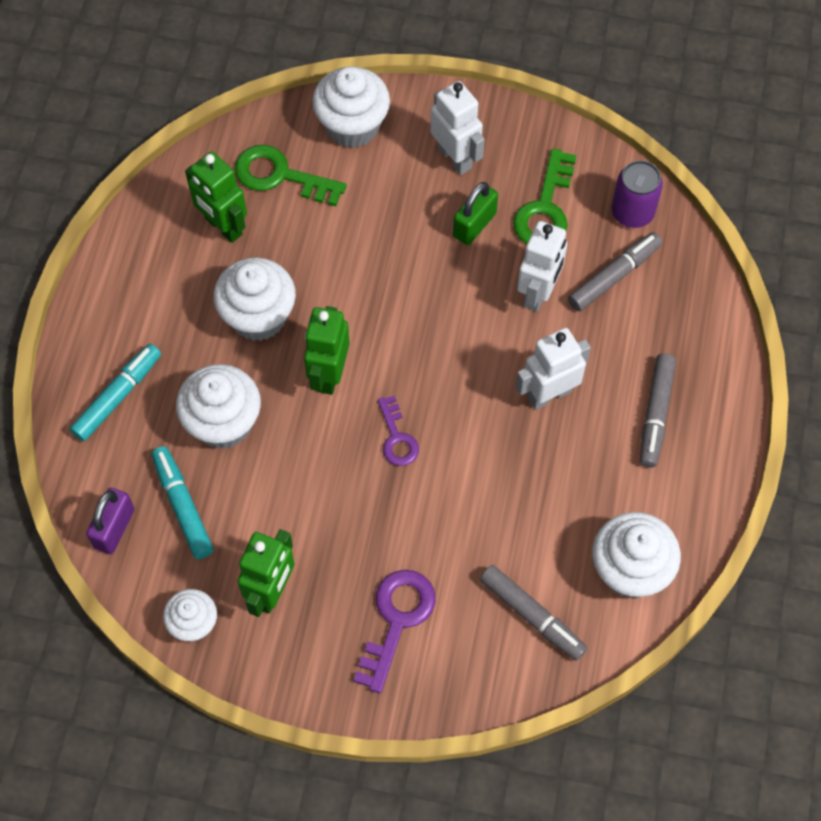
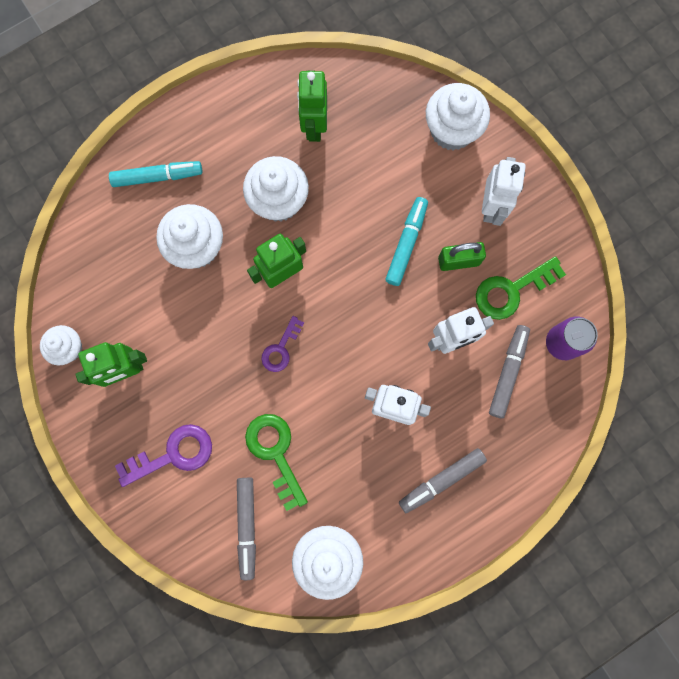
camera: 45 degrees right, 15 degrees up
purple padlock [86,488,135,554] -> none
turquoise marker [152,446,214,559] -> turquoise marker moved to [385,197,428,286]
green key [235,145,347,206] -> green key moved to [245,414,308,511]
grey marker [568,232,662,311] -> grey marker turned 75 degrees counterclockwise [489,325,530,418]

